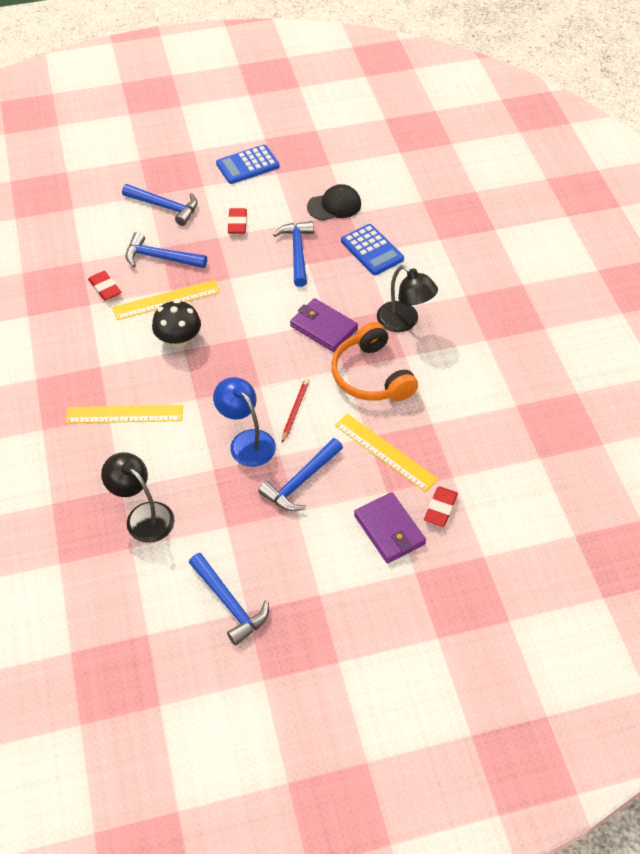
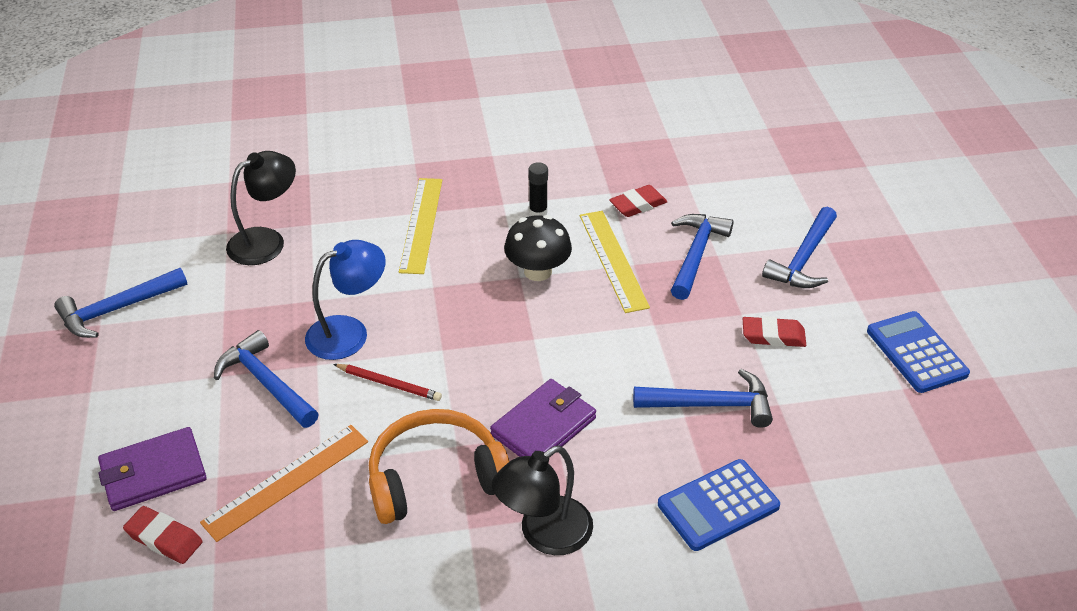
camera: 95 degrees right, 10 degrees down
black cap [307,184,361,221] -> none
yellow ruler [335,414,438,492] -> orange ruler [200,425,368,542]
none -> black glue stick [528,162,548,216]

